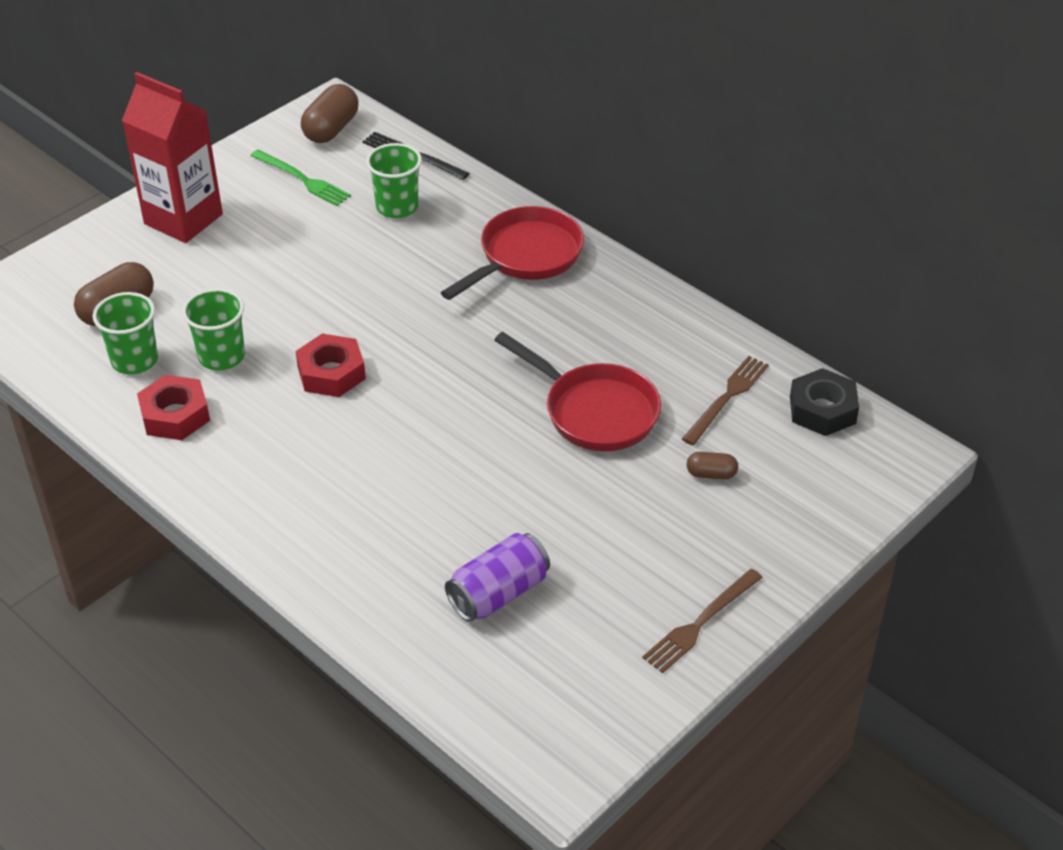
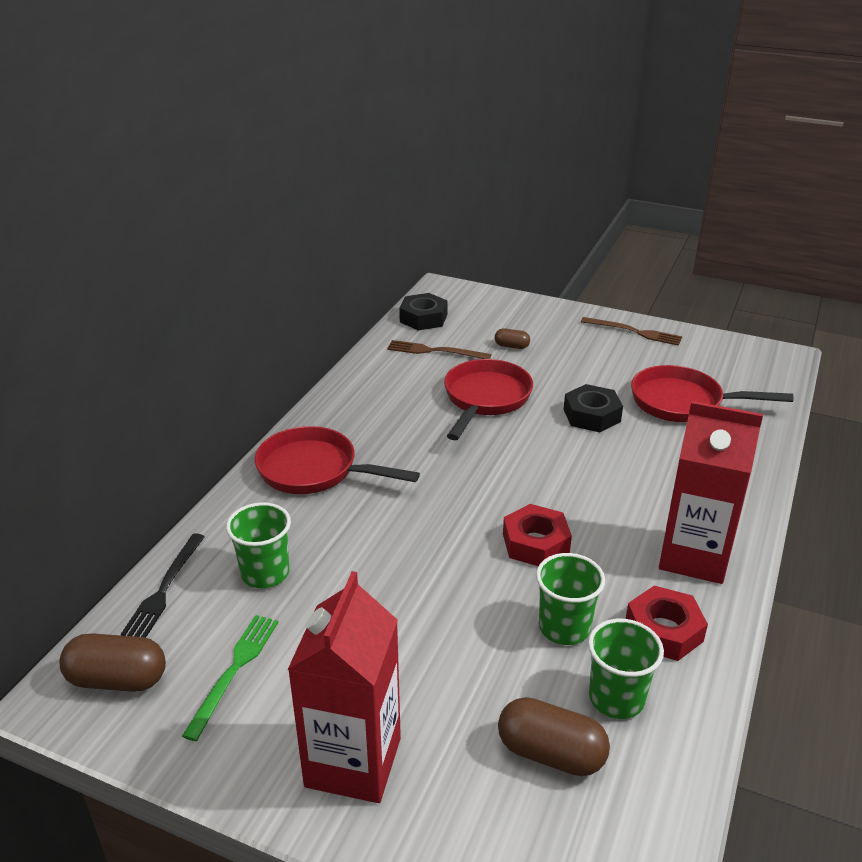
camera: 110 degrees left, 10 degrees down
purple can [445,533,550,622] -> red pan [631,365,793,422]
brown capsule [687,452,738,480] -> brown capsule turned 60 degrees counterclockwise [495,328,530,349]
none -> black nut [564,384,623,432]
none -> red carton [659,401,763,584]

